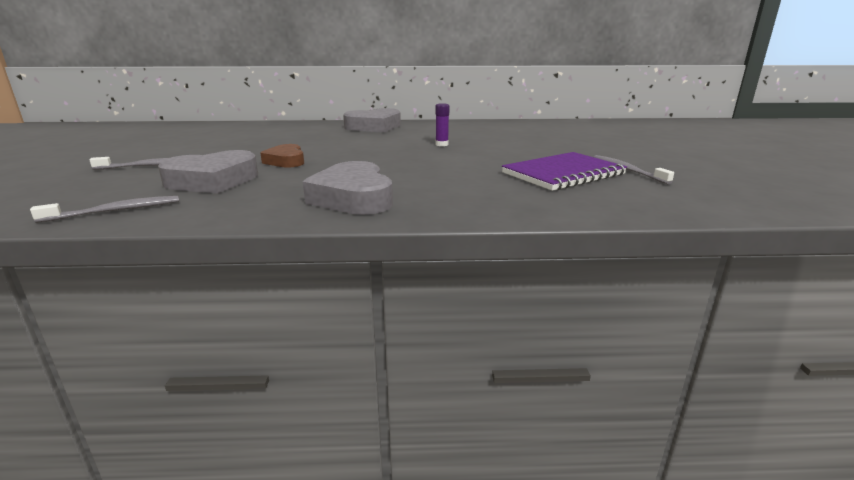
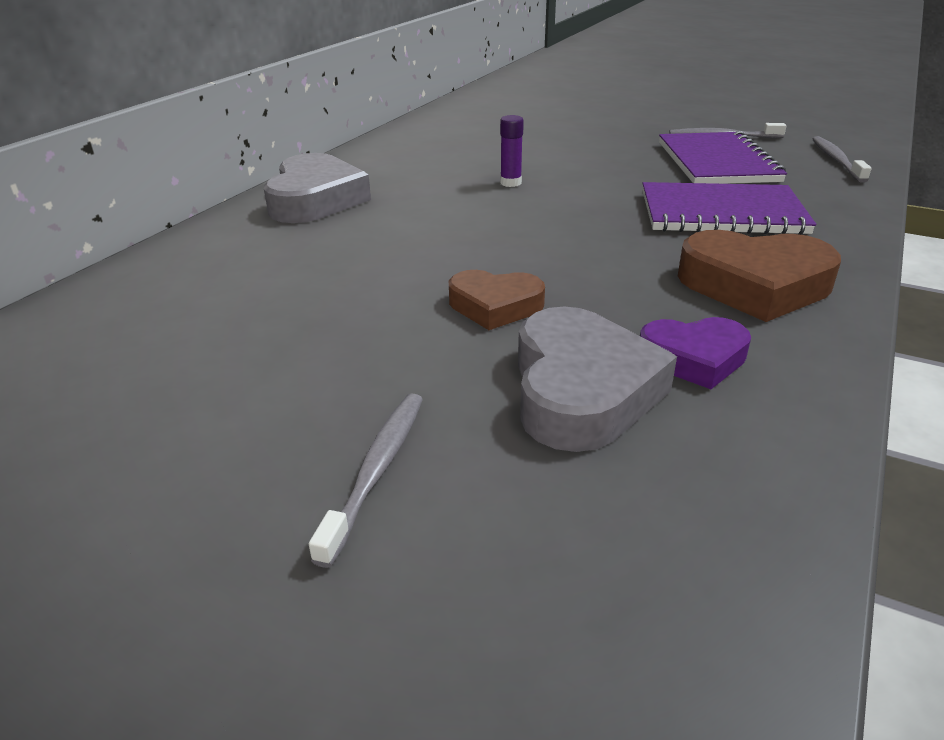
camera: 60 degrees left, 10 degrees up
grey toothbrush [30,196,179,223] -> grey toothbrush moved to [813,136,872,182]
grey heart [303,161,393,215] -> brown heart [678,230,841,322]
none -> purple heart [640,317,751,389]
none -> purple notebook [643,182,816,235]

